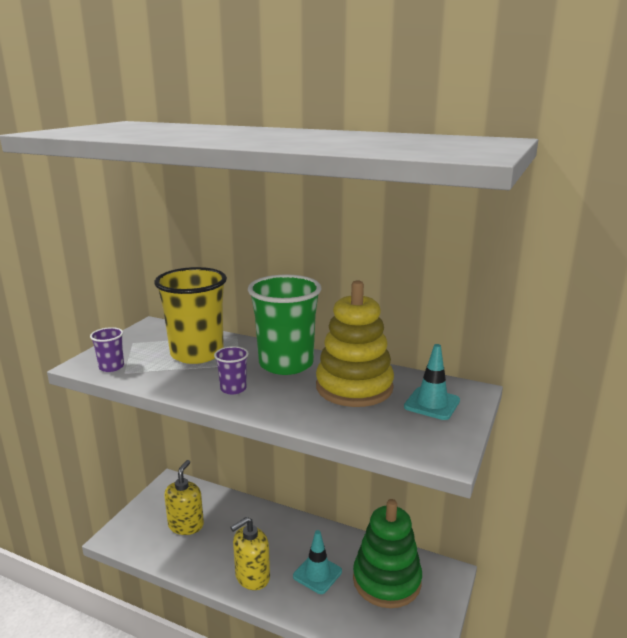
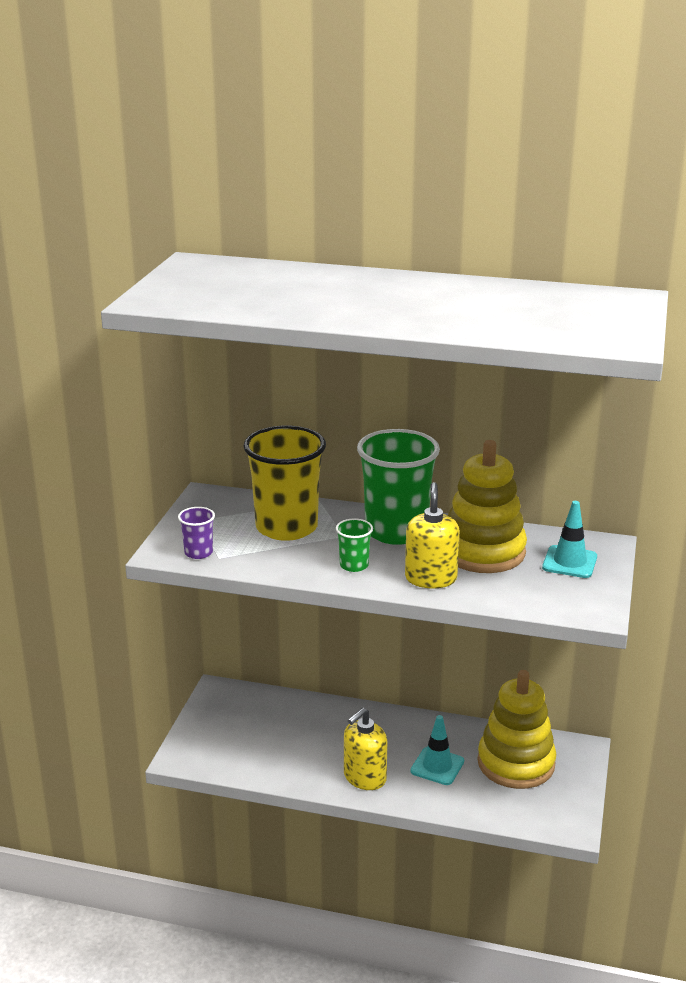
camera: 10 degrees left, 5 degrees up
yellow soap dispenser [164,460,204,535] -> yellow soap dispenser moved to [405,482,460,588]
purple cup [214,346,249,395] -> green cup [336,518,373,572]
green stacking toy [353,499,422,608] -> yellow stacking toy [477,670,556,789]

